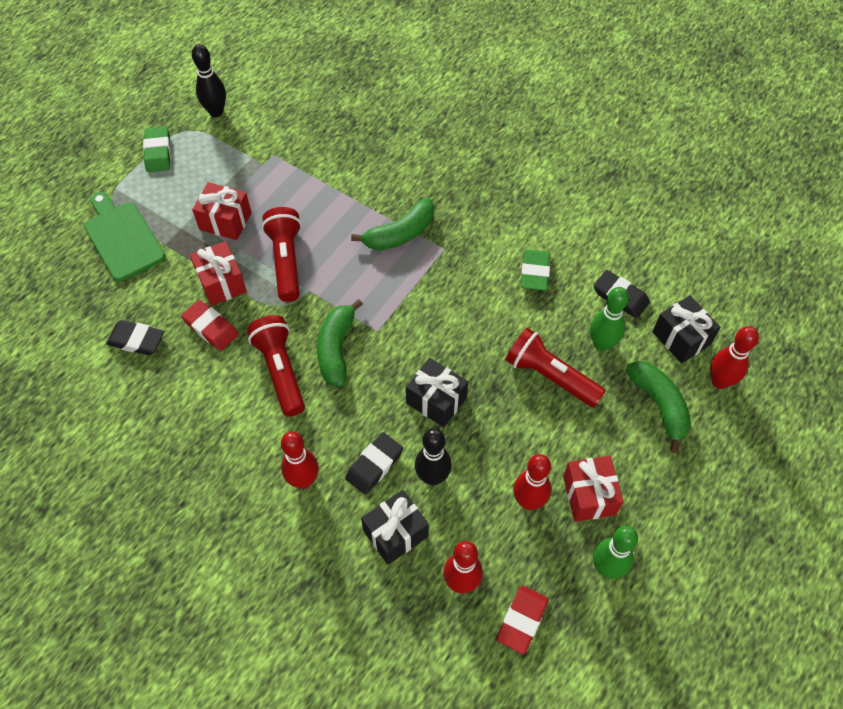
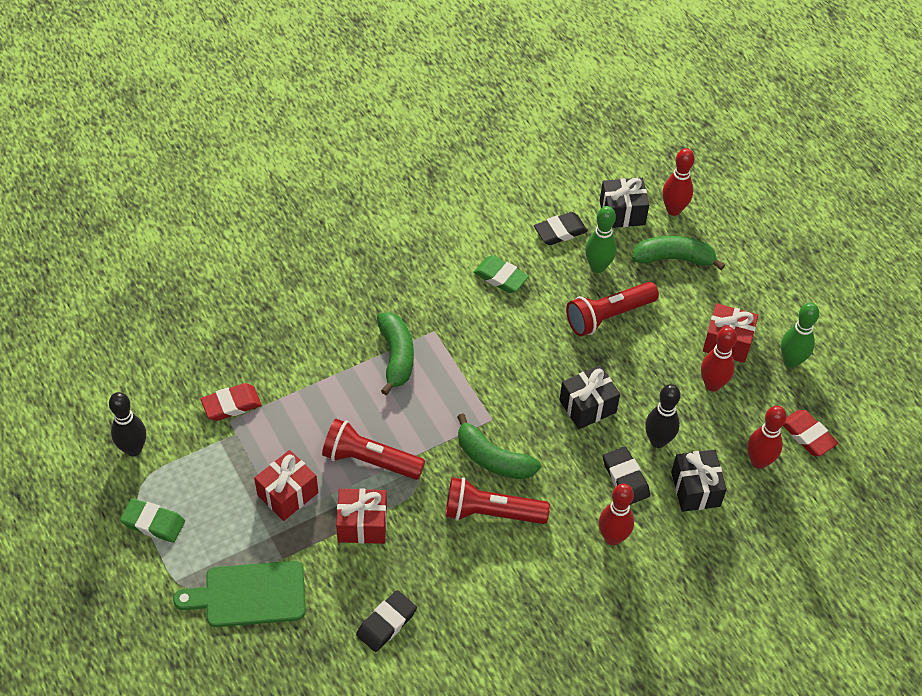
camera: 65 degrees left, 5 degrees down
red eraser [181,300,239,351] -> red eraser moved to [201,383,262,421]

